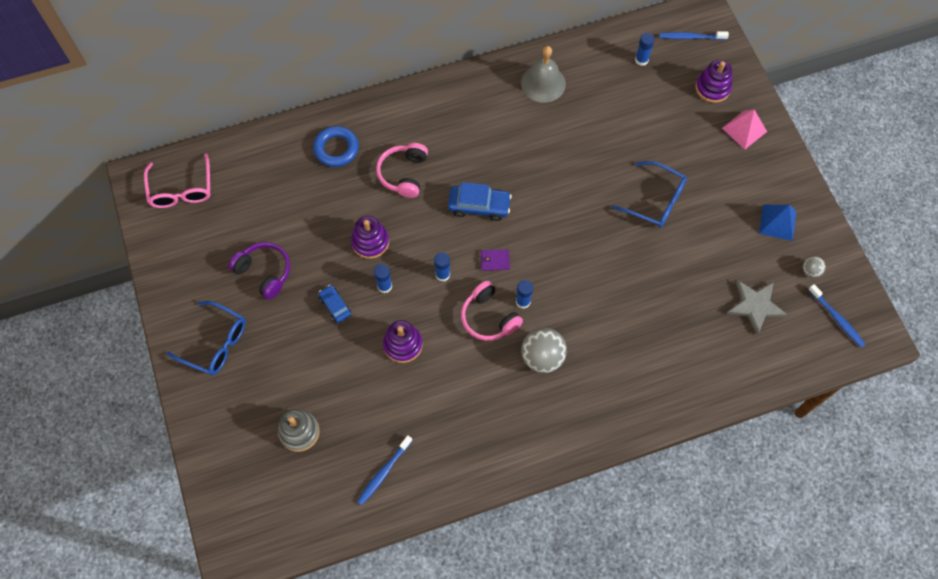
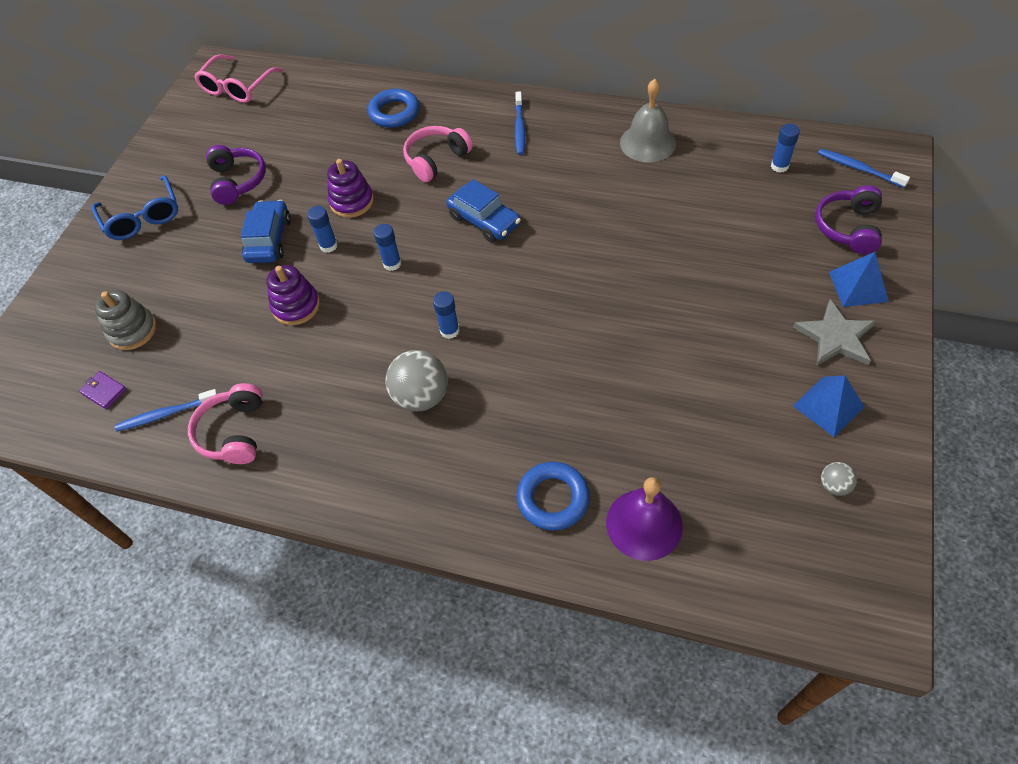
camera: 40 degrees right, 10 degrees down
blue car [319,285,351,323] -> blue car [241,200,291,263], size x1.63
pink headphones [461,281,523,341] -> pink headphones moved to [188,383,263,464]
purple wallet [480,250,510,271] -> purple wallet moved to [79,371,127,409]
blue glasses [611,161,687,228] -> none
purple stacking toy [695,60,732,103] -> purple headphones [815,185,882,254]
pink pyramid [722,110,767,149] -> blue pyramid [829,252,889,307]
grey star [726,280,787,335] -> grey star moved to [793,299,876,365]
blue toothbrush [808,284,866,348] -> blue toothbrush moved to [515,91,525,155]
none -> blue ring [516,462,590,531]
none -> purple bell [606,477,683,561]

